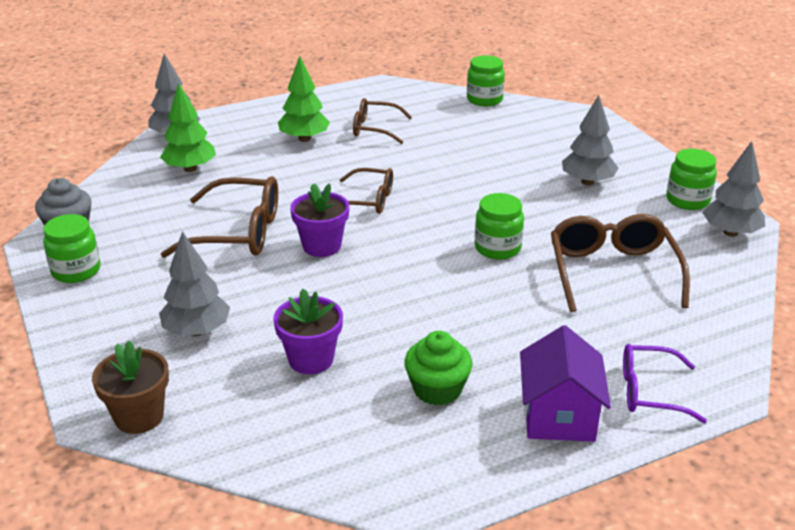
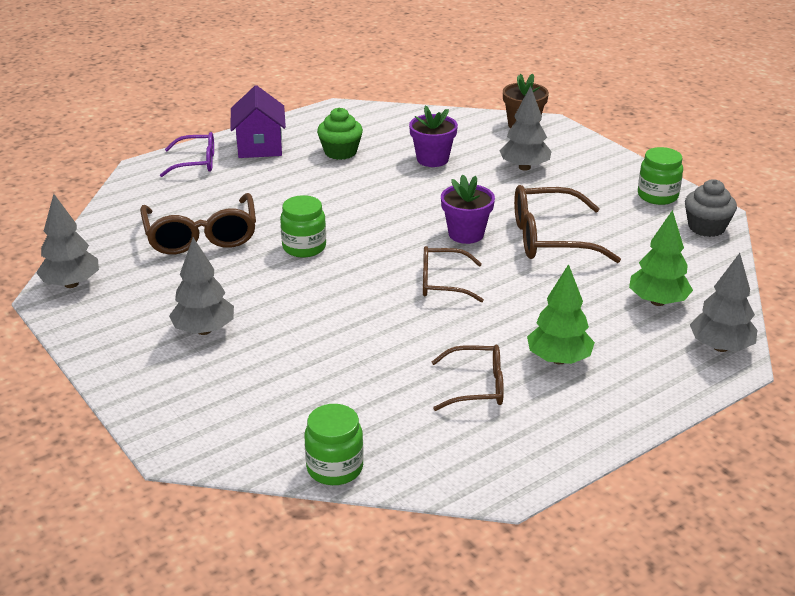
camera: 170 degrees right, 0 degrees up
green jar [666,149,717,210] -> none

